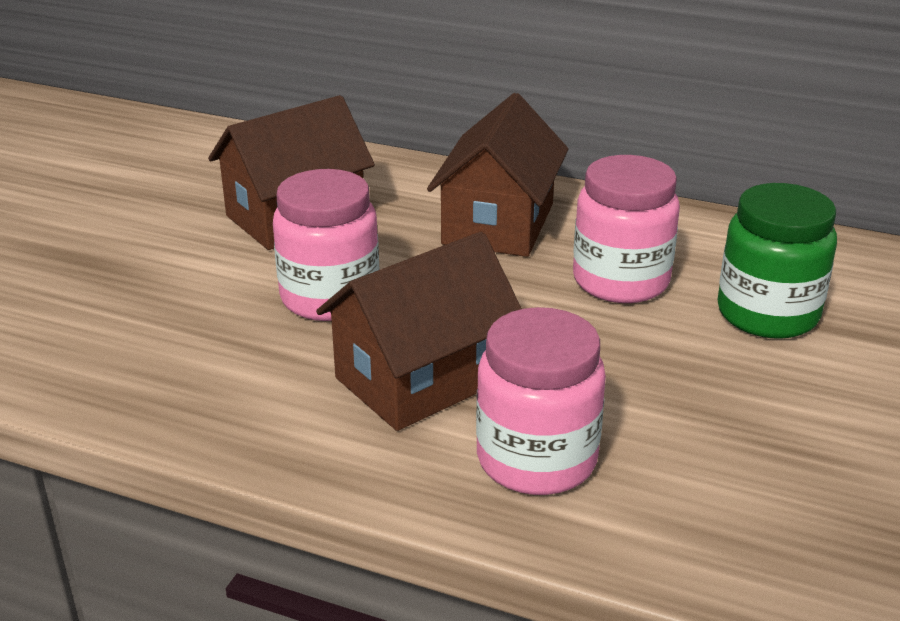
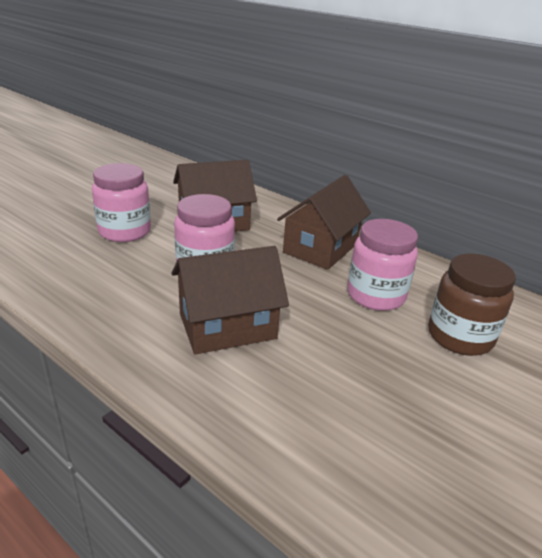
camera: 15 degrees right, 0 degrees up
pink jar [476,307,606,495] -> pink jar moved to [92,163,151,242]
green jar [717,183,837,339] -> brown jar [428,253,516,356]

